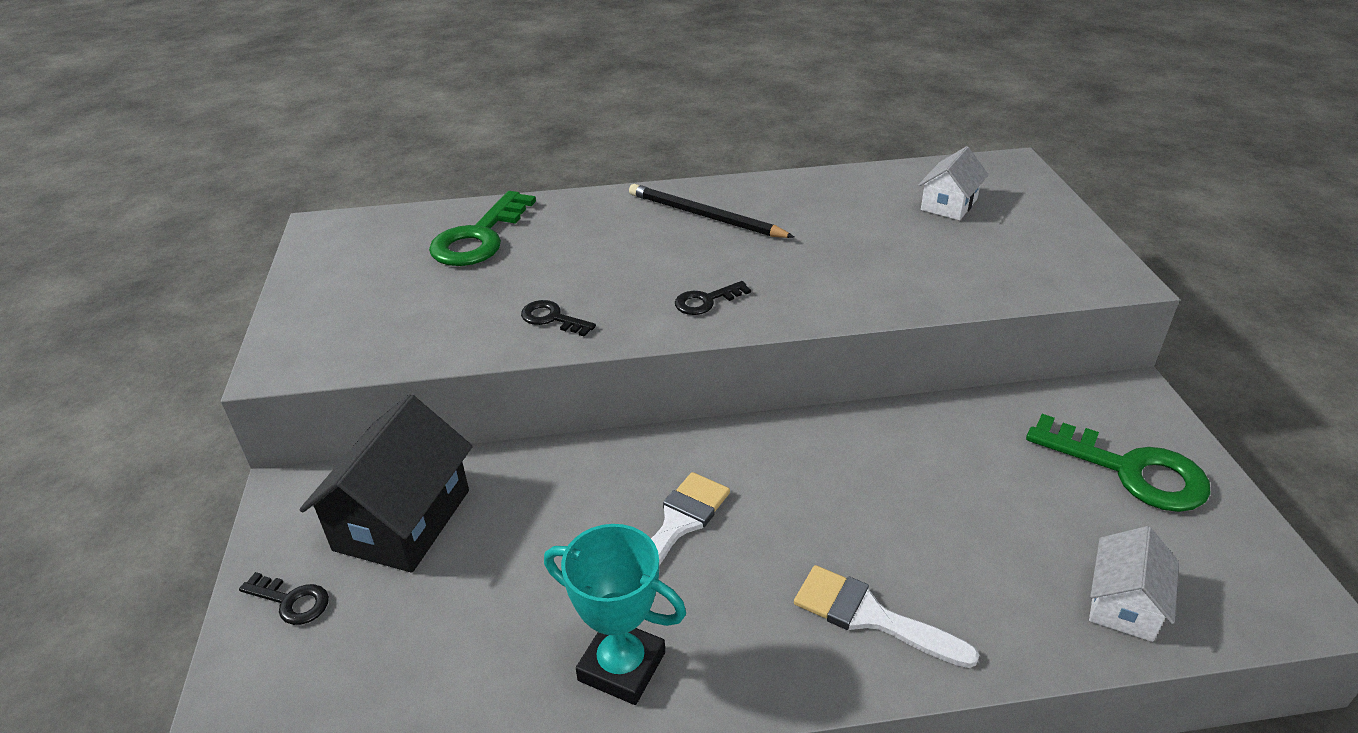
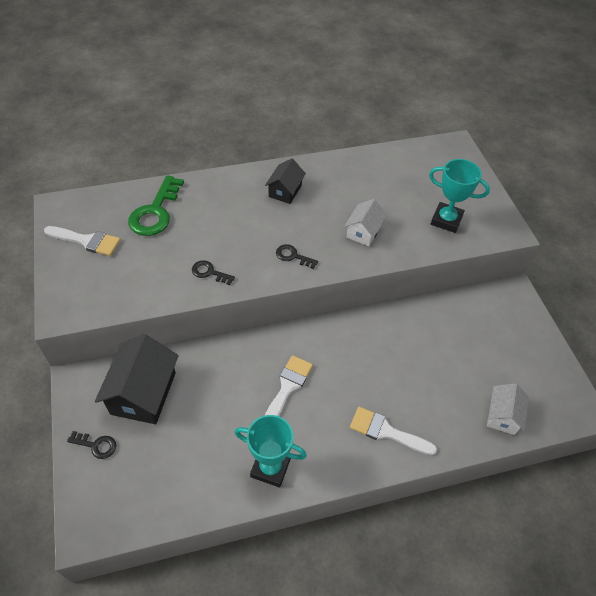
camera: 10 degrees left, 15 degrees up
black pencil [629,184,795,238] -> black house [265,158,306,204]
black key [675,281,751,315] -> black key turned 60 degrees clockwise [276,244,318,269]
white house [918,146,989,220] -> white house moved to [344,199,387,246]
green key [1026,414,1211,512] -> none
none -> white brush [44,226,121,256]
none -> turquoise trophy [429,159,490,233]

